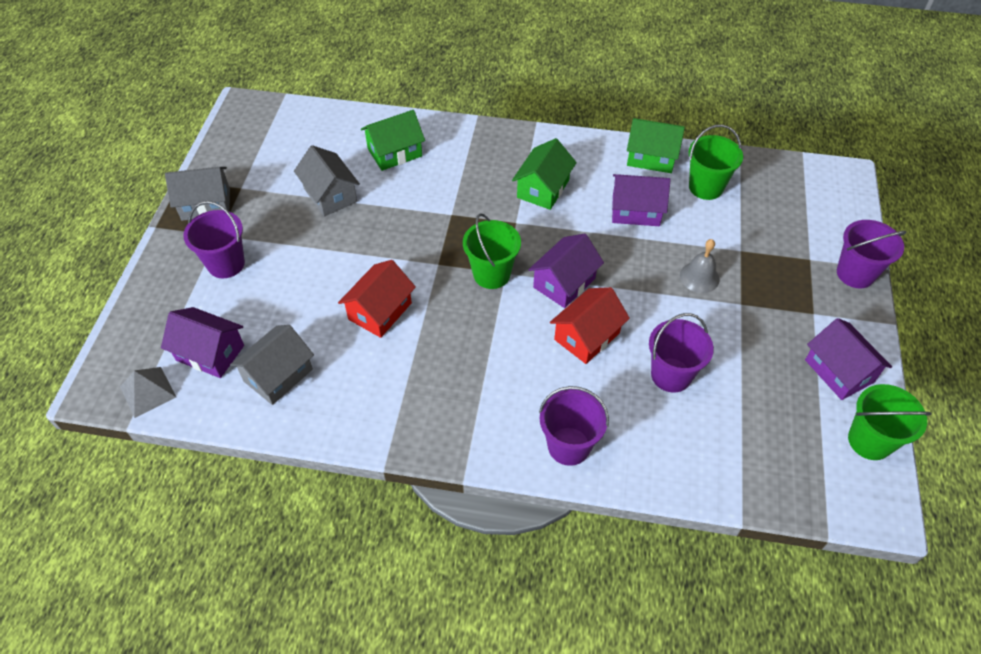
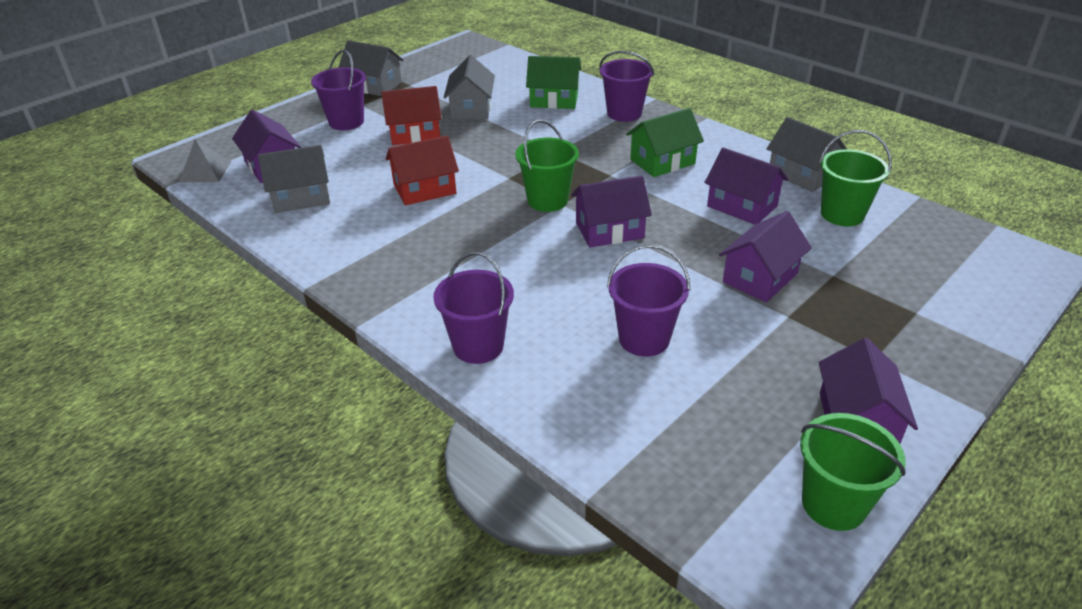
camera: 35 degrees right, 15 degrees down
red house [550,287,630,364] -> red house moved to [381,86,442,145]
green house [627,118,685,173] -> grey house [767,117,847,192]
grey bell [680,239,720,293] -> purple house [719,211,812,303]
purple bucket [837,220,907,288] -> purple bucket moved to [599,51,654,122]

